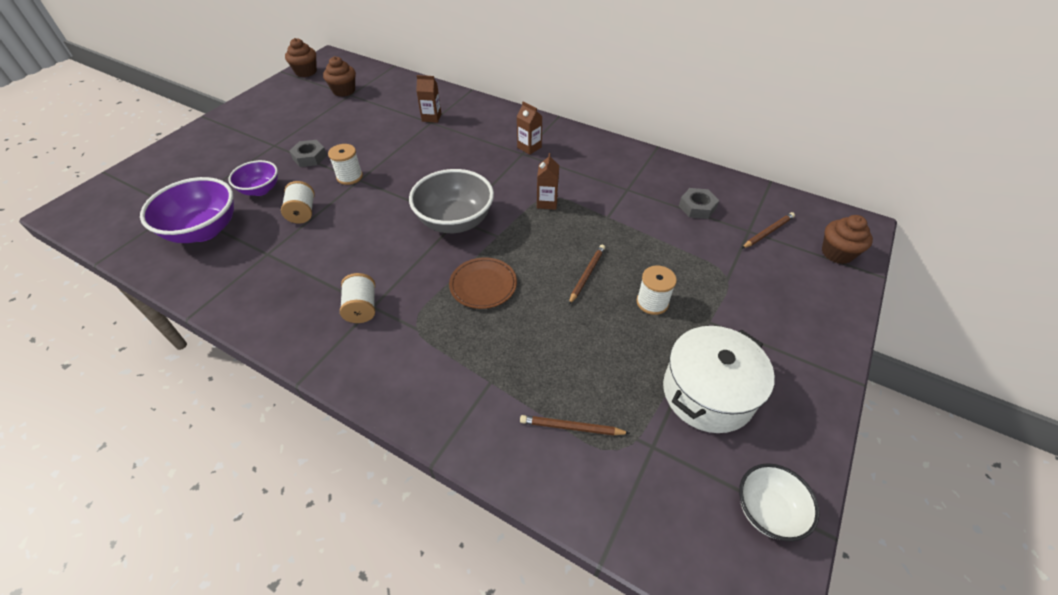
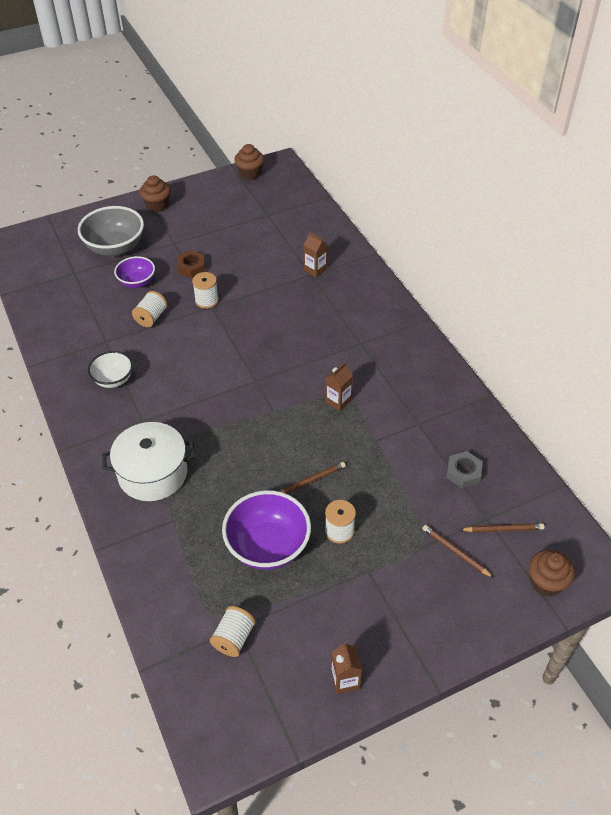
camera: 35 degrees right, 0 degrees up
purple bowl [140,177,234,243] -> purple bowl moved to [222,490,311,570]
grey nut [289,140,327,167] -> brown nut [177,250,205,278]
brown cupcake [323,56,356,97] -> brown cupcake moved to [140,175,171,212]
white spool [340,273,375,323] -> white spool moved to [210,606,256,657]
grey bowl [409,169,494,233] -> grey bowl moved to [78,206,144,256]
brown plate [449,257,517,309] -> none
brown carton [517,101,542,155] -> brown carton moved to [331,642,362,694]
brown pencil [520,415,630,436] -> brown pencil moved to [422,525,494,578]
white pot [663,326,775,433] -> white pot moved to [102,422,195,501]
white bowl [739,463,819,541] -> white bowl moved to [88,351,133,388]

